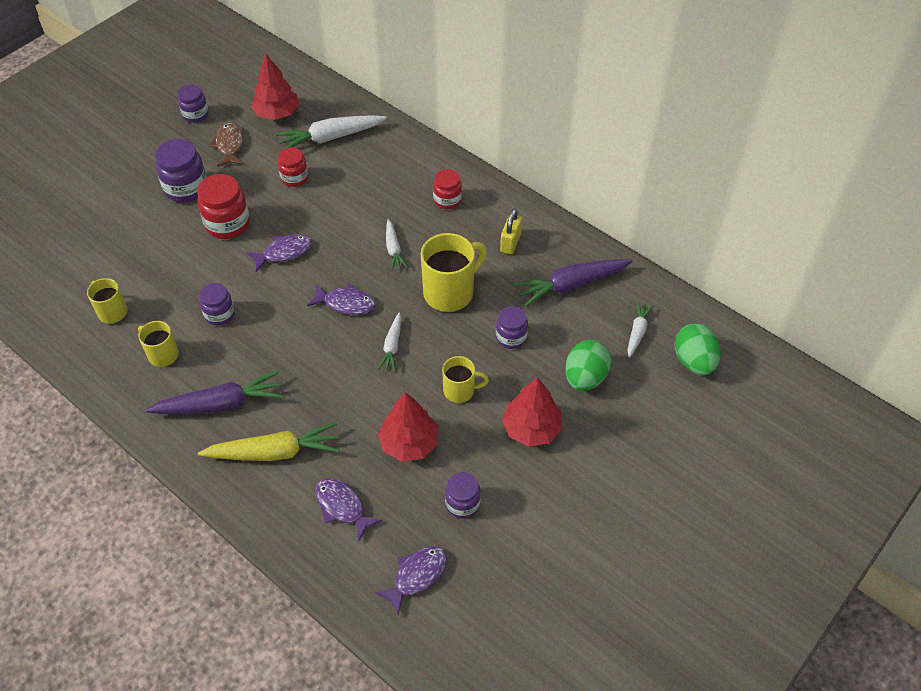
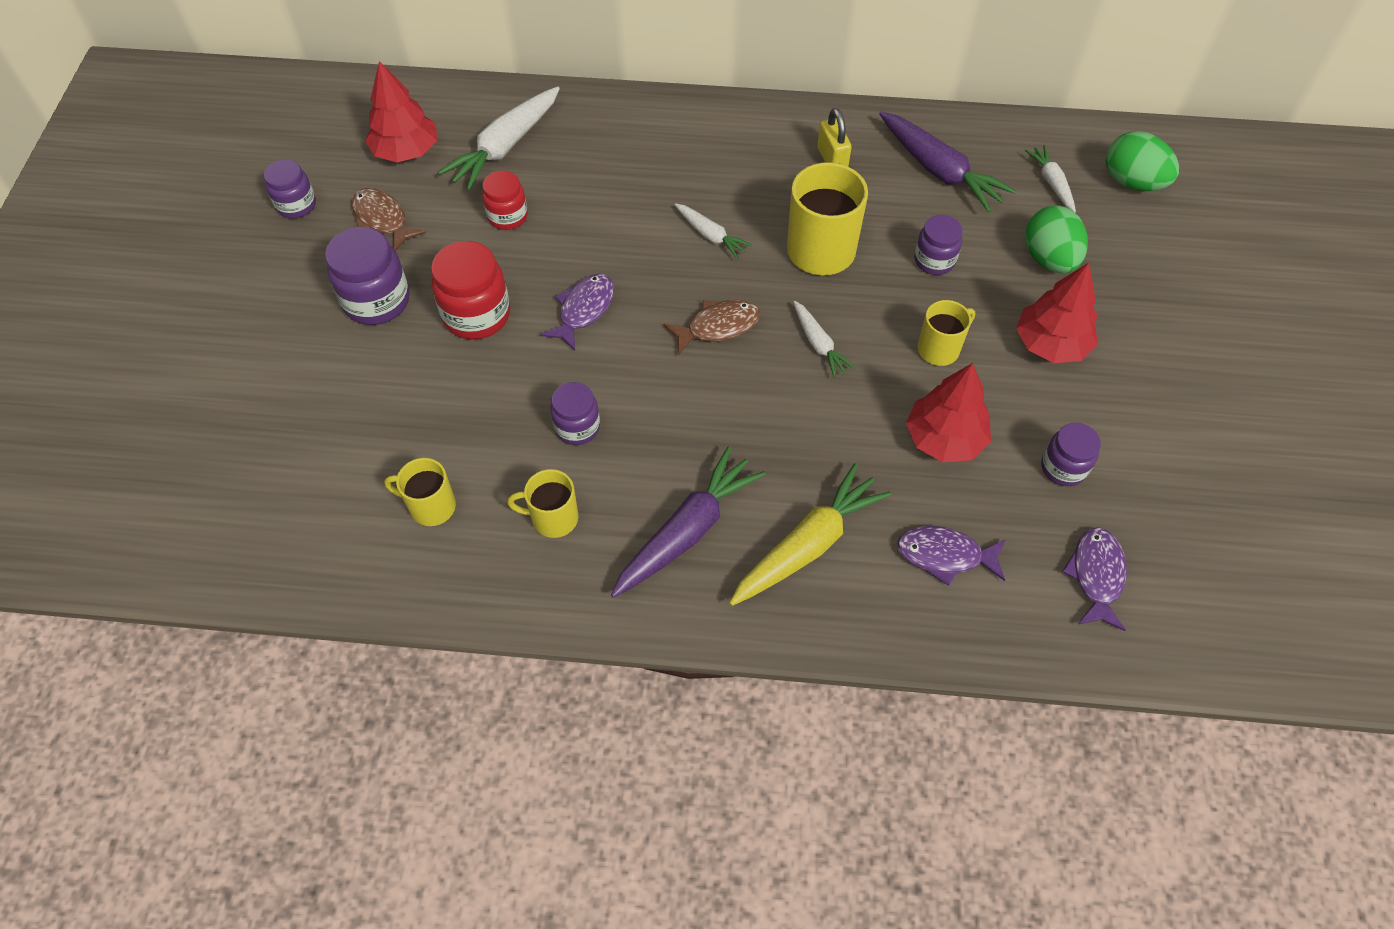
camera: 35 degrees left, 5 degrees up
purple fish [307,283,376,315] -> brown fish [663,300,760,355]
red jar [433,169,462,209] -> none
purple carrot [513,259,633,307] -> purple carrot turned 75 degrees counterclockwise [879,112,1016,213]

